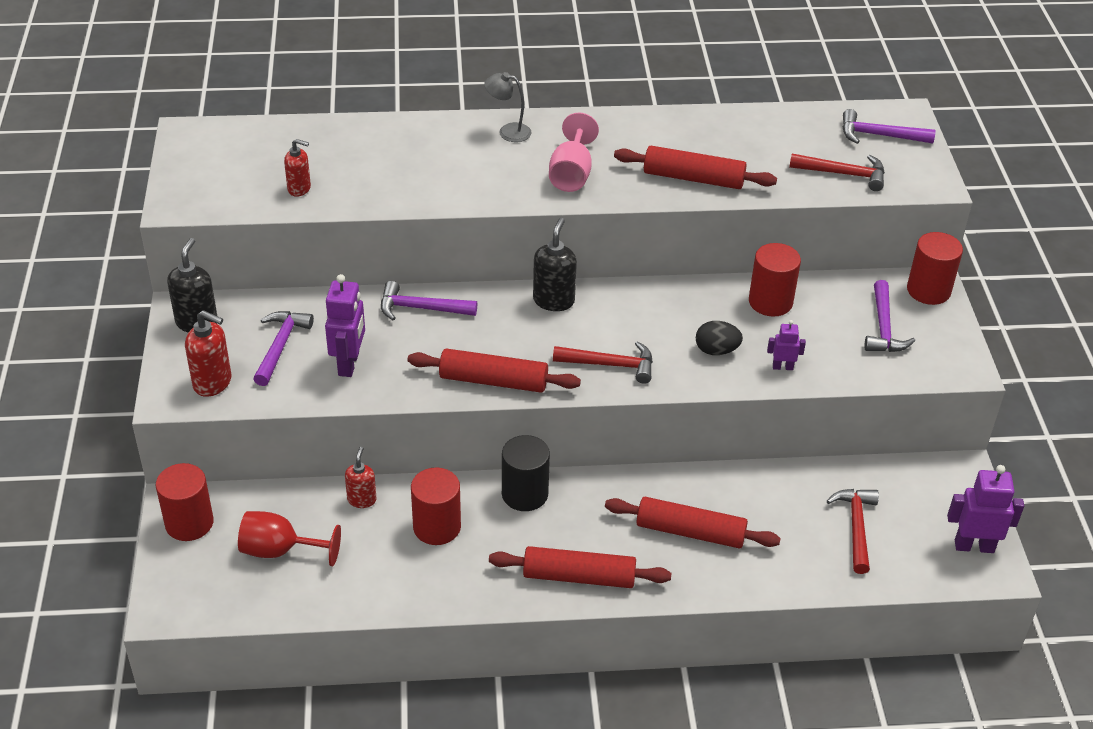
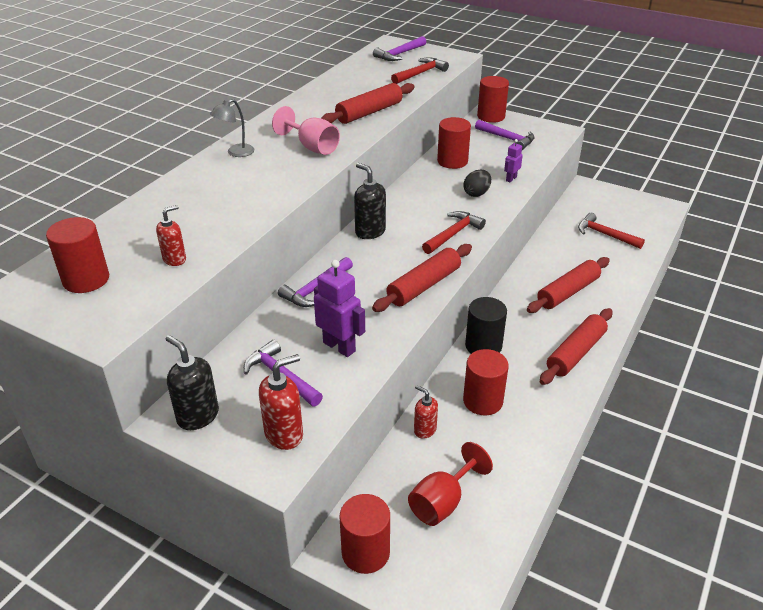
camera: 55 degrees left, 5 degrees down
purple robot [947,465,1024,553] -> none
none -> red cylinder [46,217,109,293]

